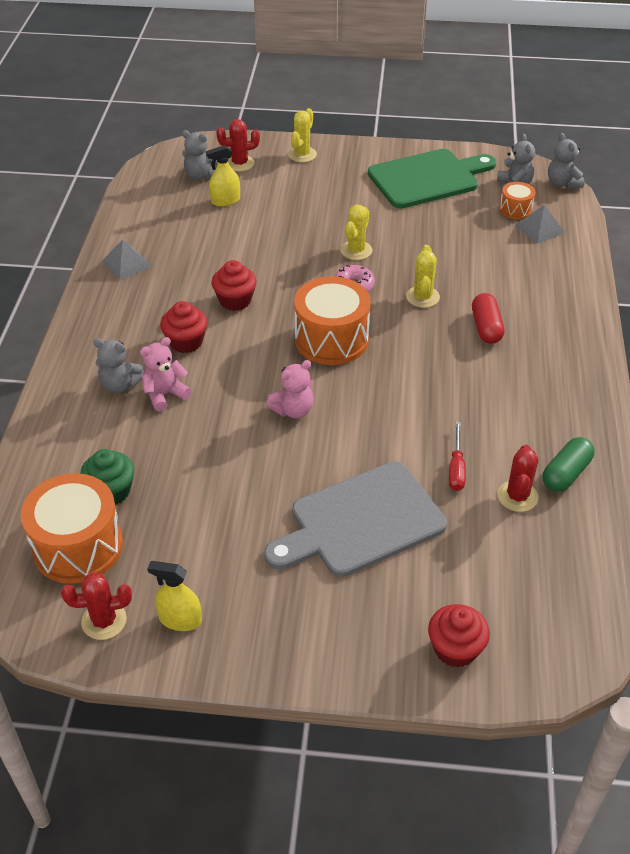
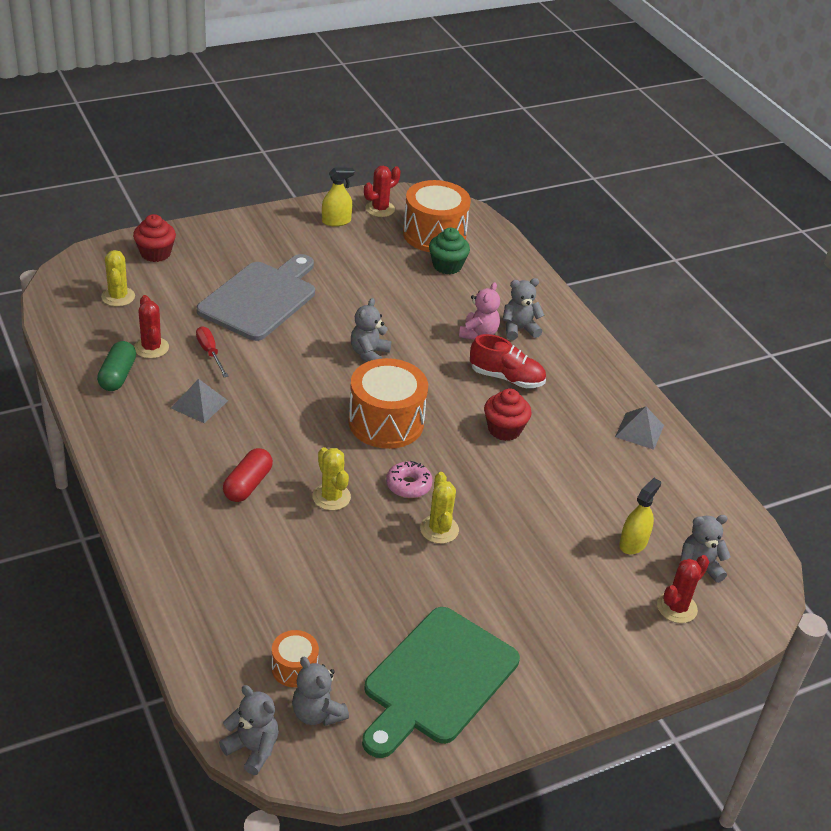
camera: 145 degrees right, 5 degrees down
red cupcake [160,301,207,353] -> red shoe [470,334,546,388]
pink teddy bear [266,360,314,418] -> grey teddy bear [351,298,391,362]
yellow cactus [288,108,317,162] -> yellow cactus moved to [101,250,135,307]
red capsule [472,293,505,344] -> red capsule turned 60 degrees clockwise [223,448,273,502]
grey pyramid [515,205,565,244] -> grey pyramid moved to [171,379,228,424]

